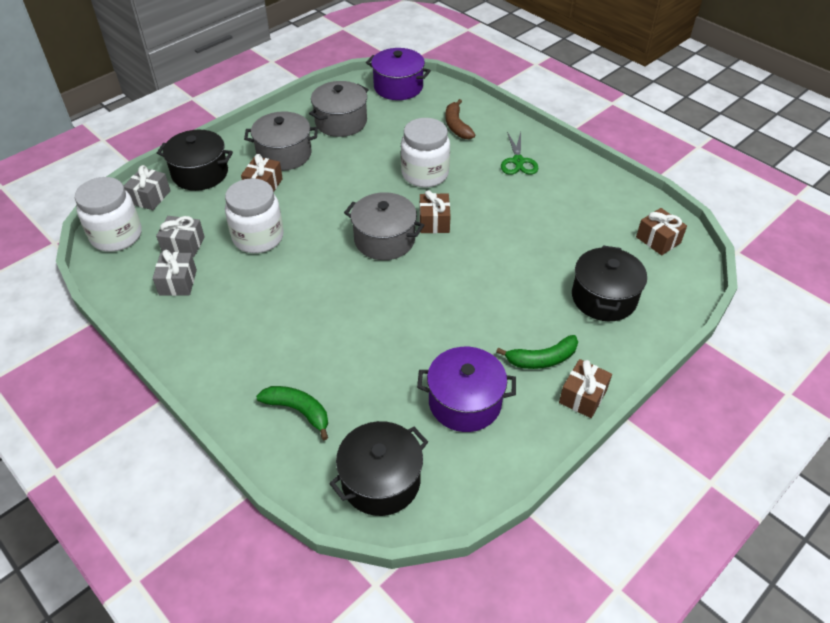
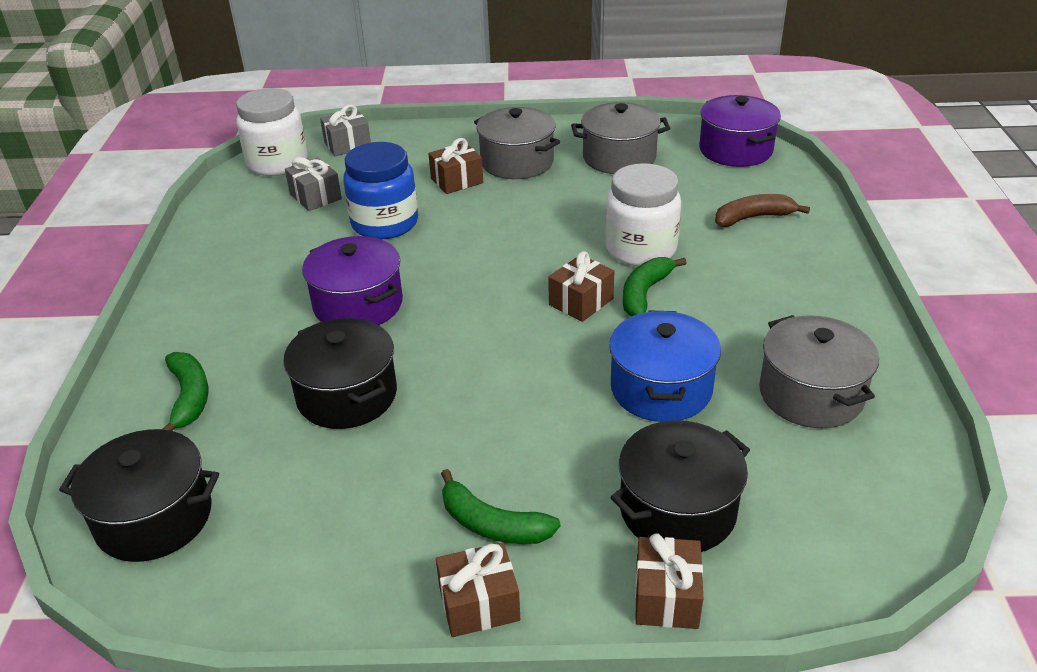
camera: 45 degrees right, 10 degrees down
grey gift [153,250,197,296] -> none
black pot [157,130,233,191] -> black pot moved to [283,318,397,429]
white jar [225,178,284,253] -> blue jar [343,142,418,239]
grey pot [344,192,424,260] -> grey pot moved to [759,315,879,428]
purple pot [417,347,516,432] -> purple pot moved to [302,236,403,325]
brown banana [445,99,475,139] -> brown banana turned 45 degrees clockwise [715,194,810,227]
green scissors [501,132,538,175] -> none
brown gift [636,208,687,255] -> brown gift moved to [635,533,703,629]
none -> blue pot [609,310,721,422]
none -> green banana [623,257,687,316]

